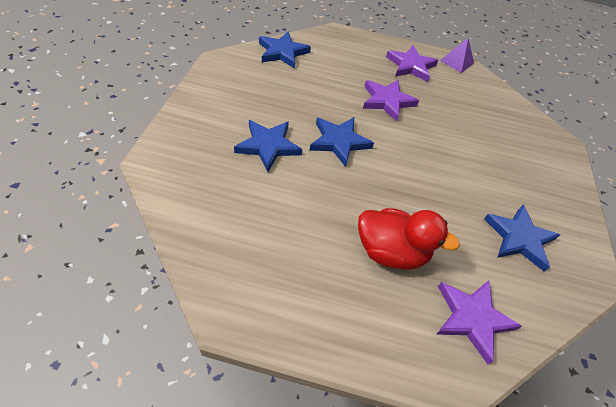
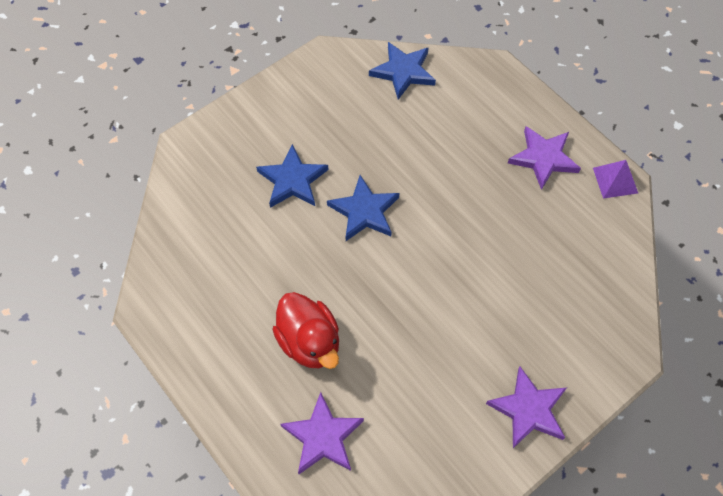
camera: 45 degrees right, 10 degrees up
purple star [363,80,419,122] -> purple star moved to [486,367,567,448]
blue star [484,205,560,272] -> none

